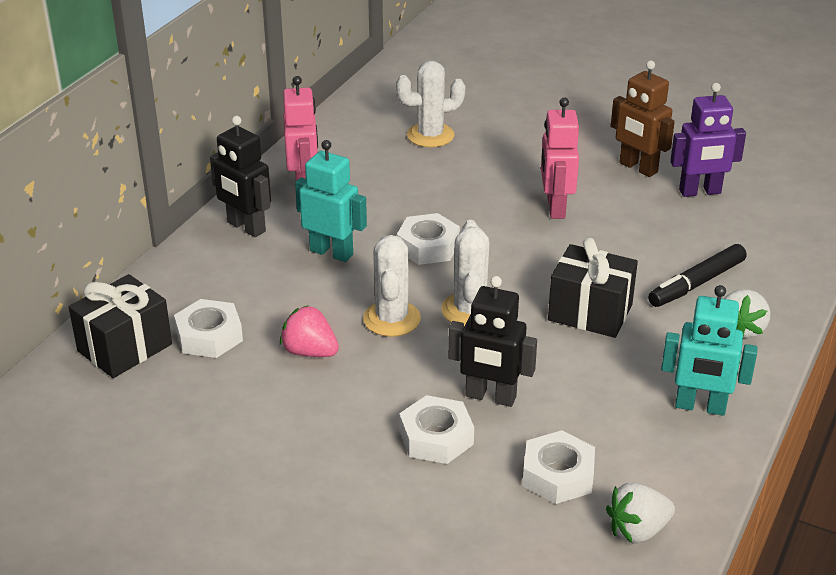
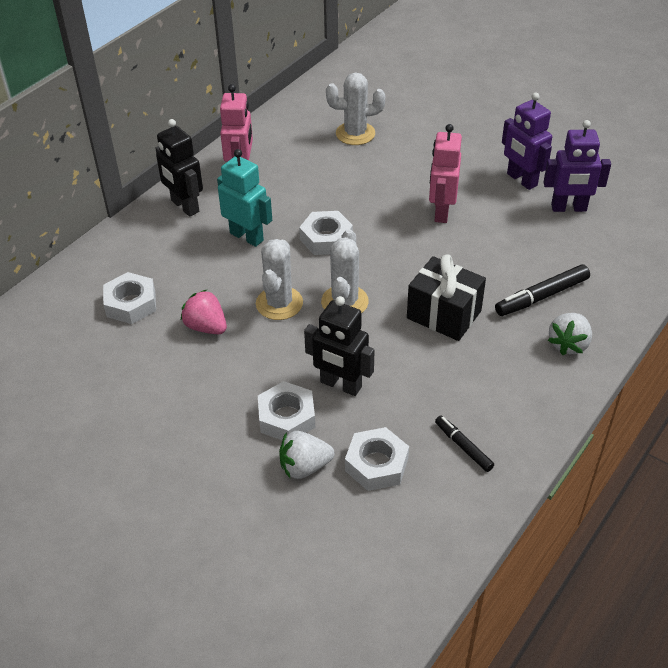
camera: 10 degrees right, 10 degrees up
black gift [69,274,172,378] -> none
white strawberry [606,483,675,543] -> white strawberry moved to [279,431,335,479]
brown robot [611,60,675,177] -> purple robot [502,93,552,190]
turquoise robot [661,285,758,416] -> none
none -> black marker [435,415,494,472]

